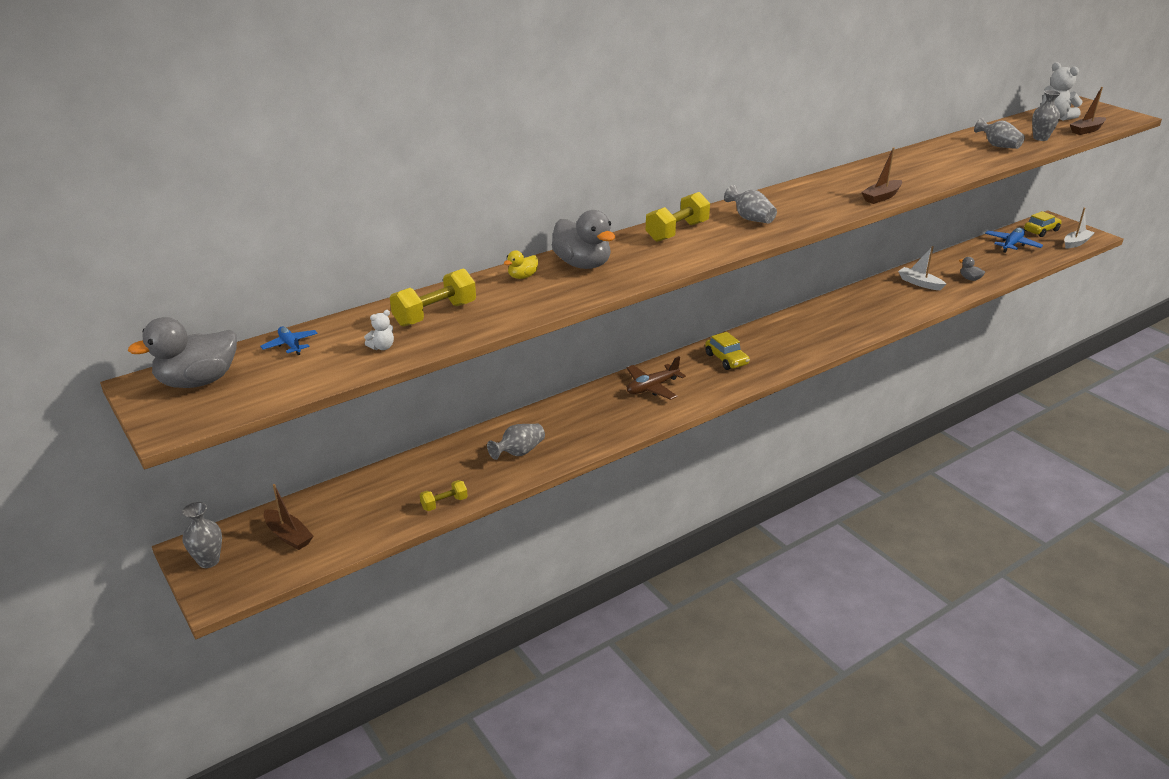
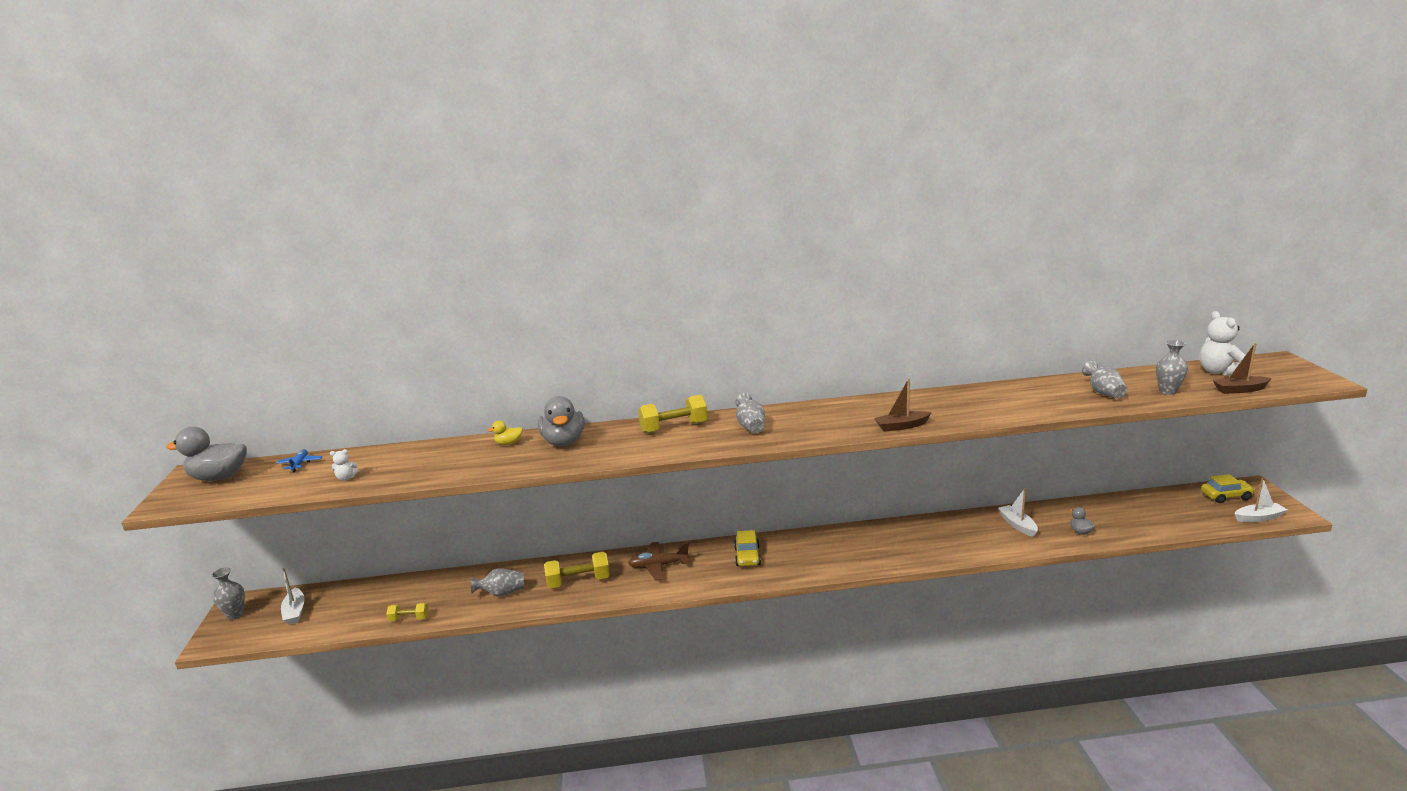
camera: 30 degrees right, 10 degrees down
brown boat [264,484,313,550] -> white boat [281,568,305,625]
yellow dumbbell [390,269,476,327] -> yellow dumbbell moved to [544,551,610,588]
blue plane [985,228,1043,253] -> none

